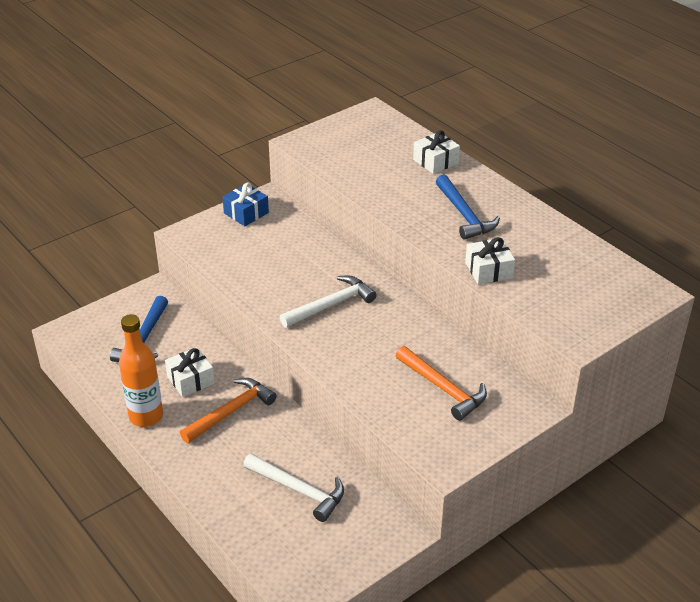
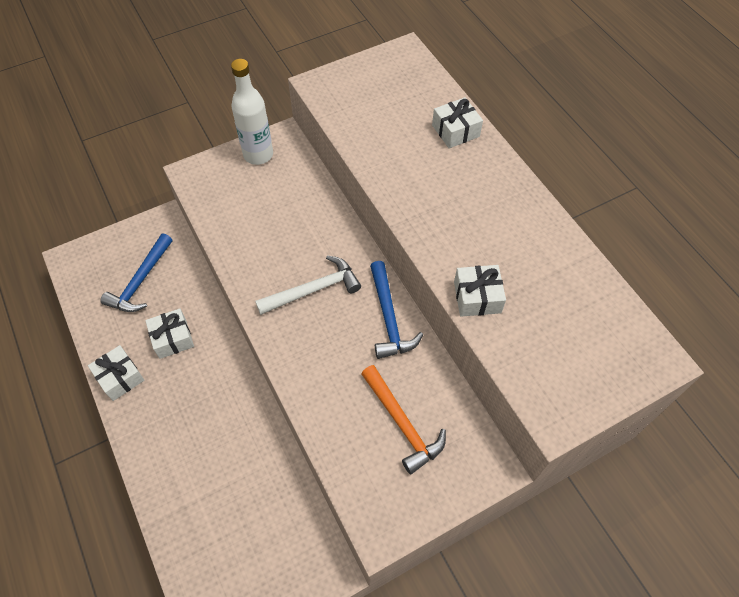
camera: 10 degrees right, 20 degrees up
orange bottle [119,314,163,427] -> white gift [88,345,145,401]
orange hammer [180,378,276,443] -> none
blue gift [222,183,269,226] -> white bottle [231,59,273,165]
white hammer [243,453,344,522] -> none
blue hammer [436,175,500,240] -> blue hammer moved to [370,261,423,359]

